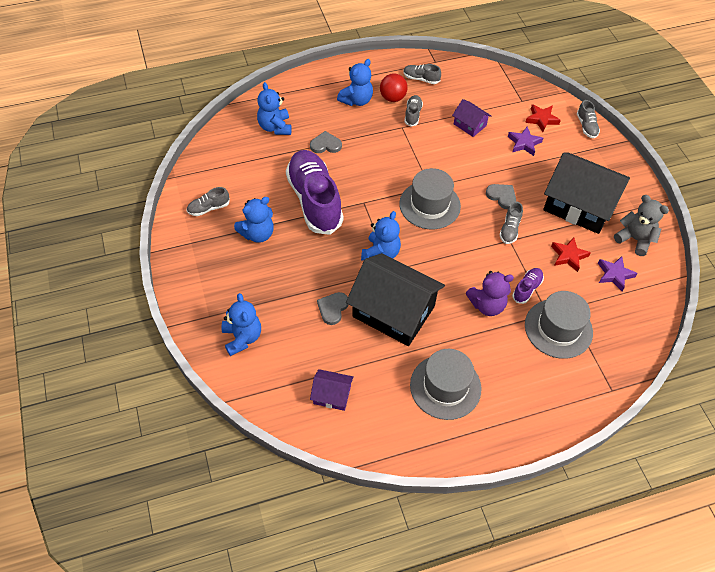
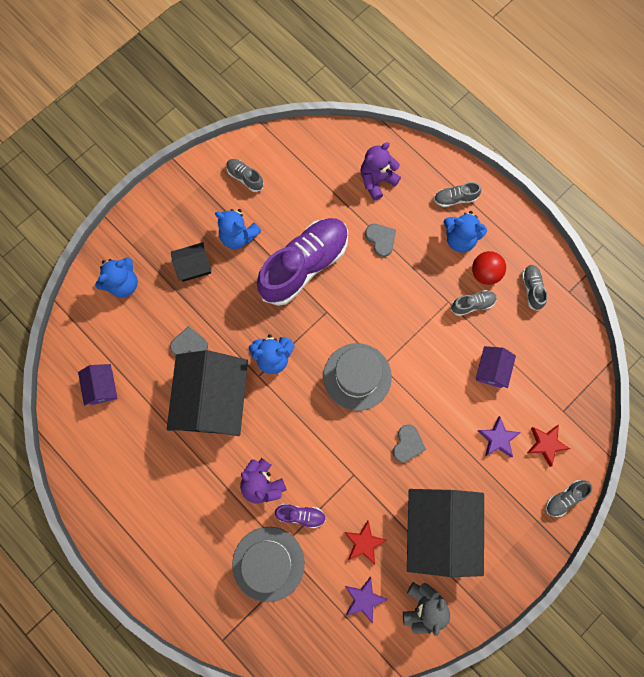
camera: 65 degrees right, 20 degrees up
blue teddy bear [257,82,292,135] -> purple teddy bear [360,142,401,201]
grey hat [410,349,481,420] -> none
grey shoe [500,202,523,244] -> grey shoe moved to [434,182,481,207]
none -> black house [171,242,212,282]

